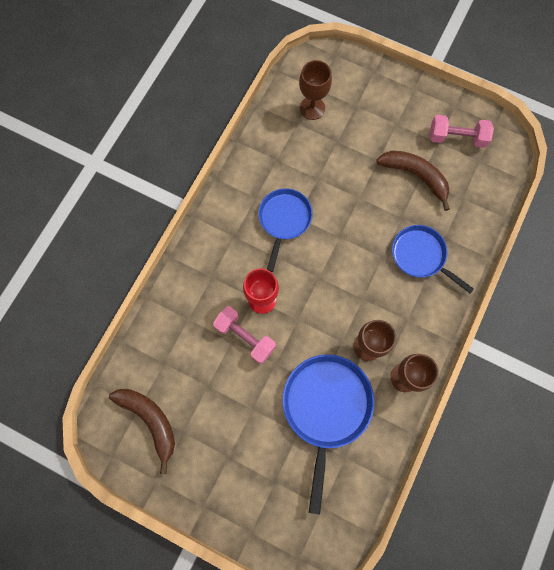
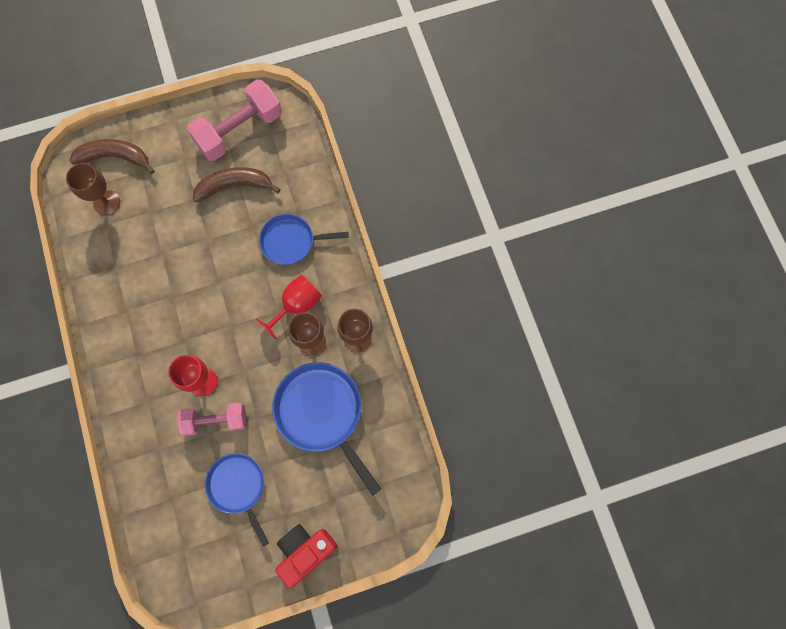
camera: 45 degrees left, 0 degrees up
brown banana [109,389,175,474] -> brown banana moved to [69,139,155,174]
blue pan [258,188,313,272] -> blue pan moved to [205,453,269,547]
pink dumbbell [430,115,494,148] -> pink dumbbell [187,79,282,161], size x1.57
none -> red goblet [256,275,322,339]
none -> red camera [275,524,337,588]

